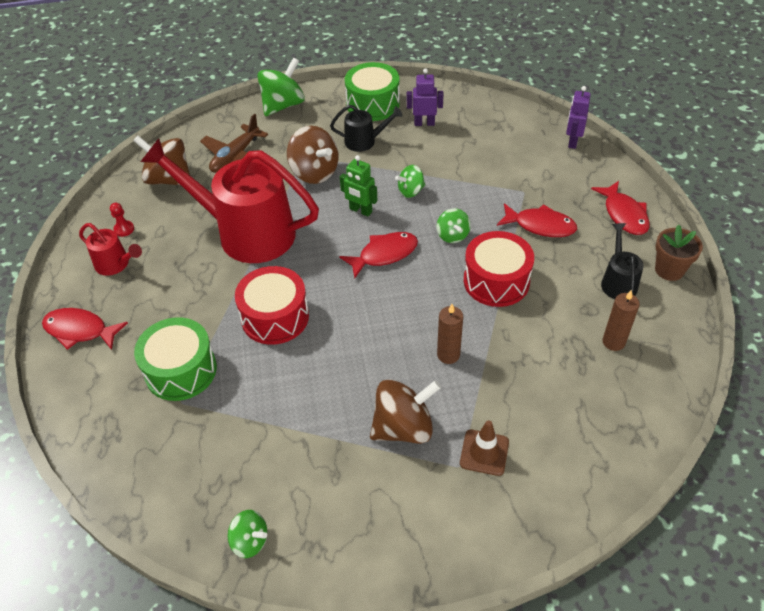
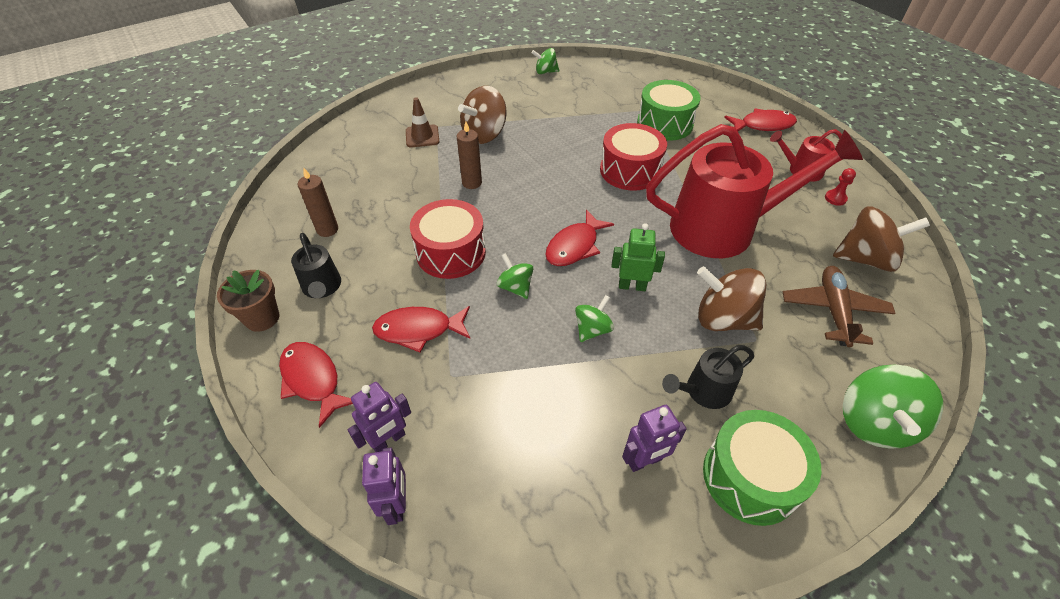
camera: 155 degrees right, 0 degrees up
none -> purple robot [348,382,411,452]

